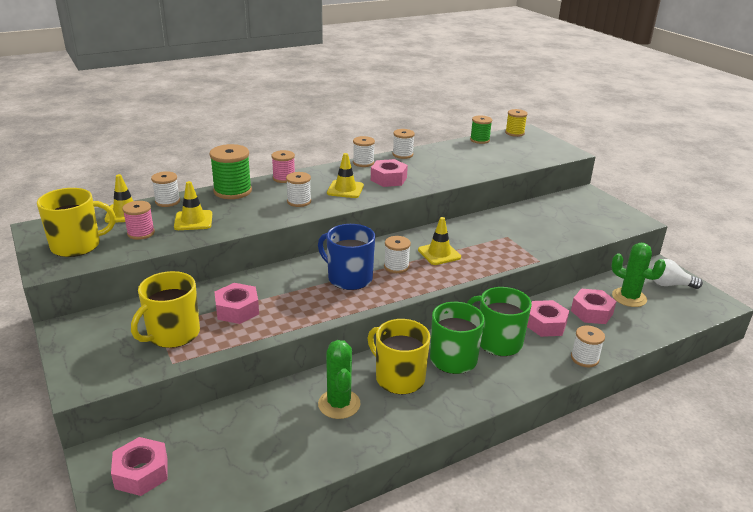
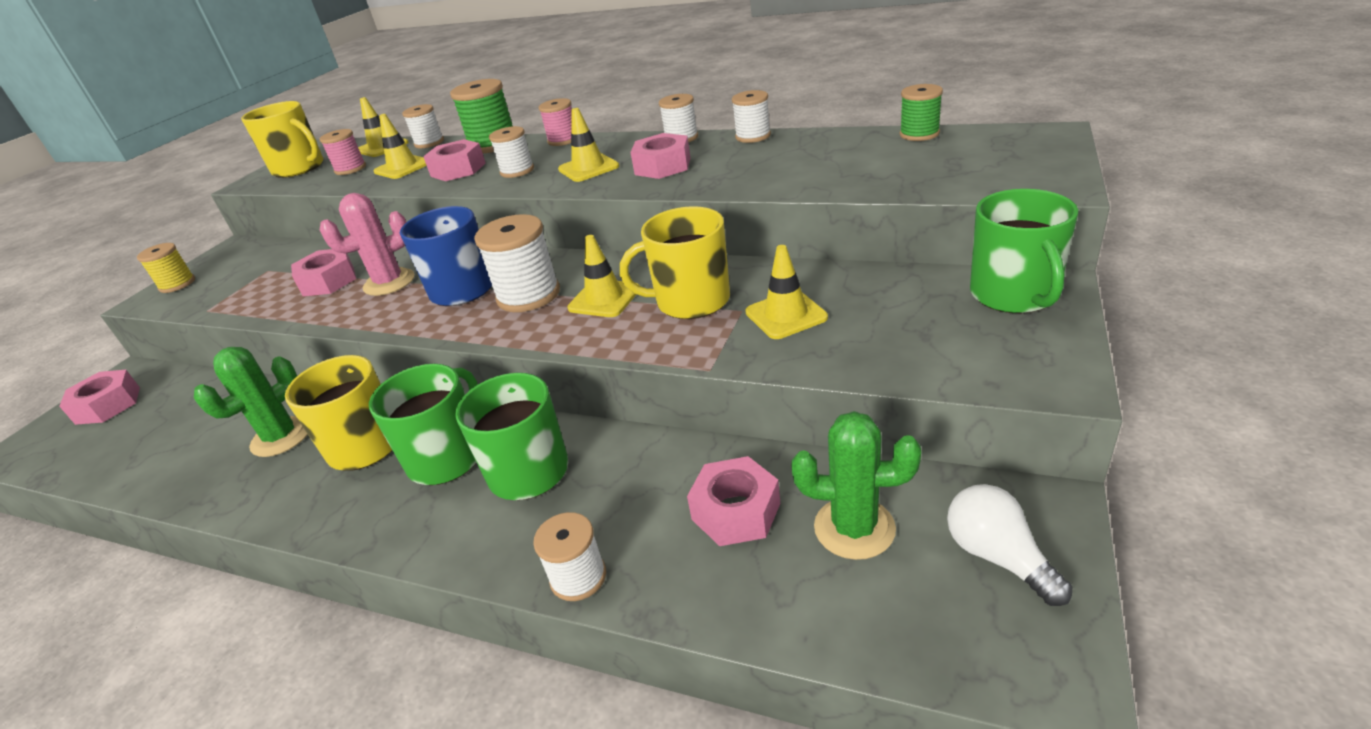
camera: 55 degrees right, 5 degrees up
yellow mug [131,271,200,348] -> yellow mug moved to [620,206,730,319]
white spool [384,236,411,273] -> white spool [474,214,560,312], size x1.60
yellow spool [505,109,528,137] -> yellow spool moved to [137,243,195,293]
pink nut [527,300,569,337] -> pink nut moved to [423,139,486,181]
green cactus [611,243,666,307] -> green cactus turned 75 degrees counterclockwise [791,411,921,560]
none -> pink cactus [320,193,415,296]
none -> yellow traffic cone [745,245,828,339]
none -> green mug [970,189,1078,313]

